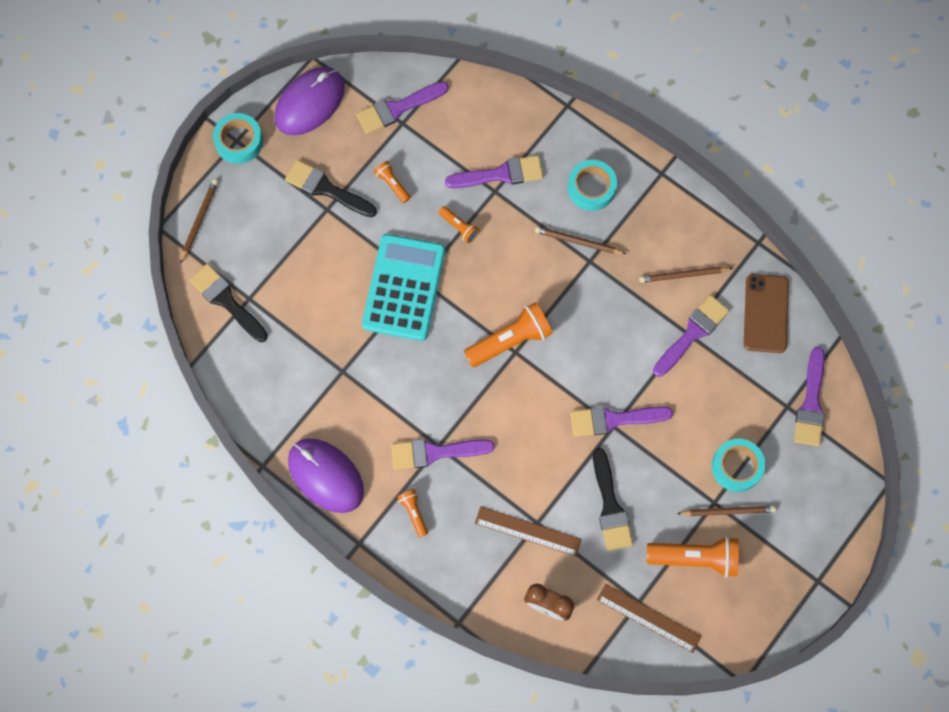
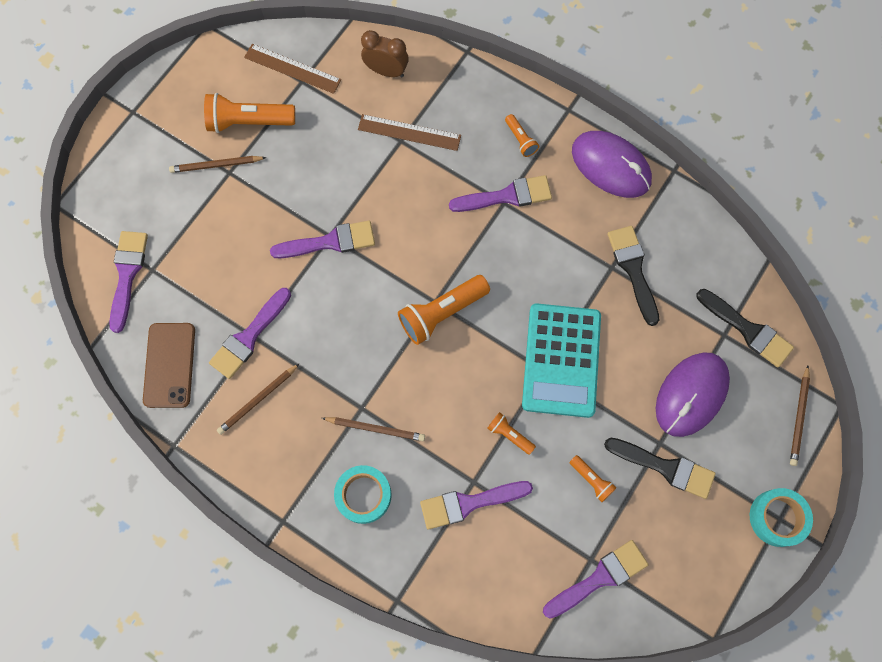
camera: 175 degrees right, 0 degrees up
purple mouse [275,67,345,136] -> purple mouse moved to [656,352,730,437]
black brush [593,448,633,551] -> black brush moved to [607,226,659,326]
brown pencil [639,266,733,283] -> brown pencil turned 150 degrees clockwise [217,363,300,435]
turquoise tape [712,438,765,492] -> none

